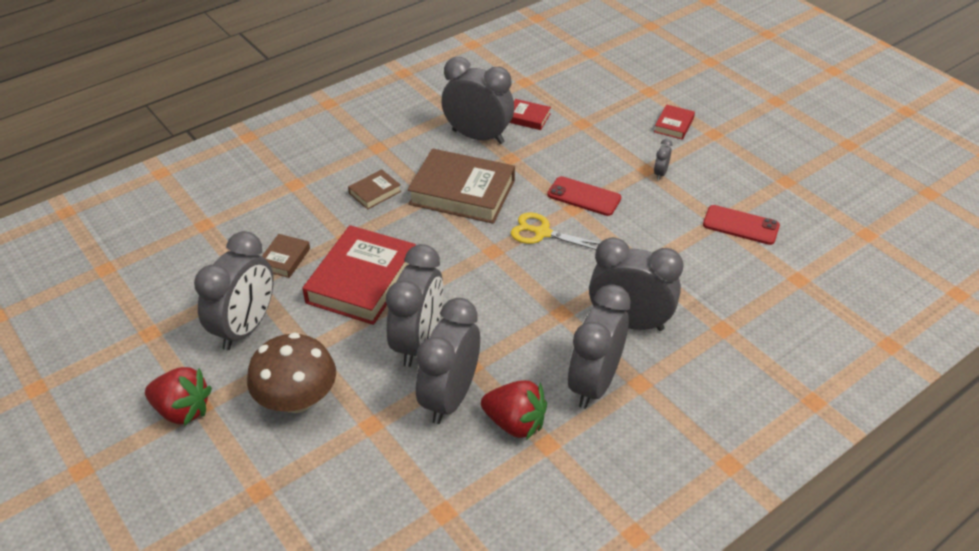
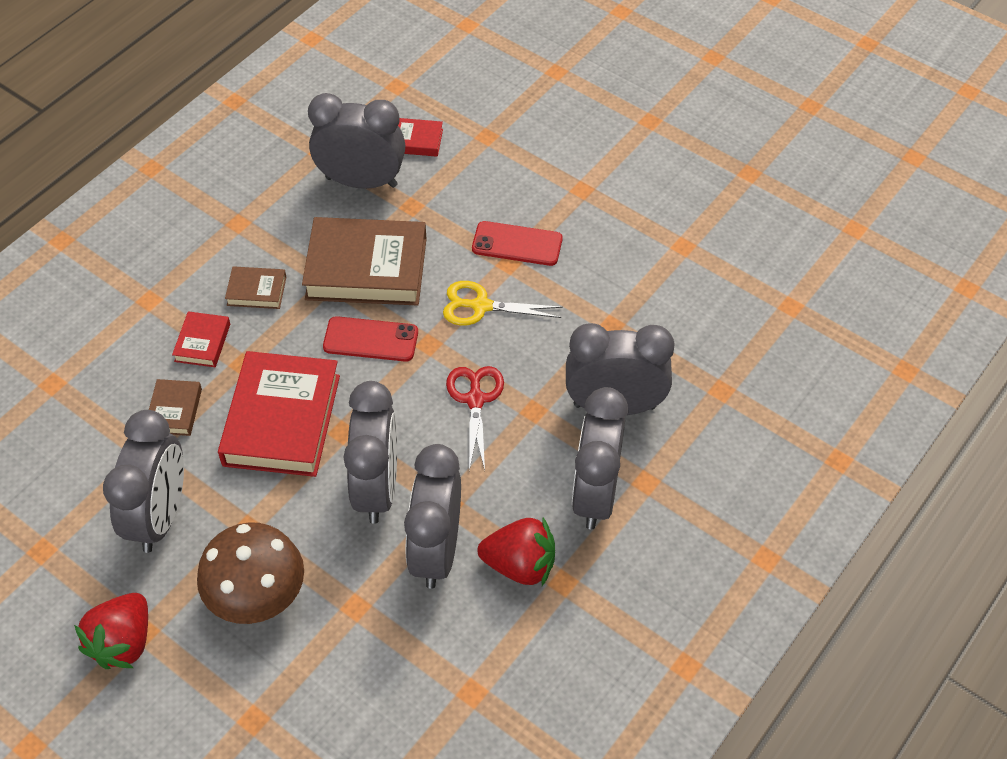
camera: 15 degrees left, 10 degrees up
red strawberry [145,367,212,426] -> red strawberry turned 105 degrees clockwise [74,593,148,669]
brown book [348,169,401,209] -> brown book turned 60 degrees clockwise [225,266,286,309]
red book [654,105,695,140] -> red book moved to [172,311,230,367]
grey clock [654,139,673,180] -> none
red phone [703,205,780,245] -> red phone moved to [323,316,418,362]
none -> red scissors [446,366,504,471]

